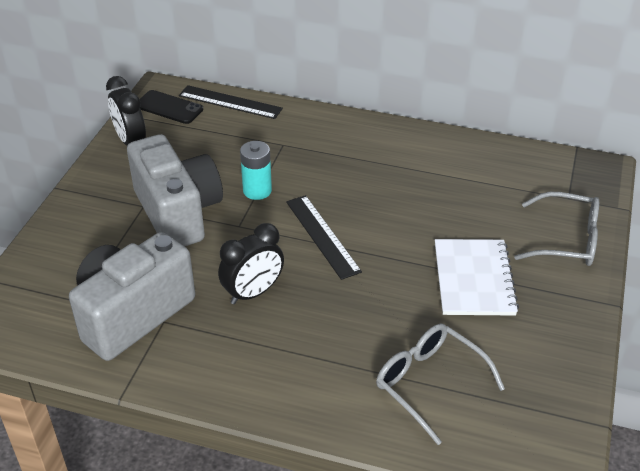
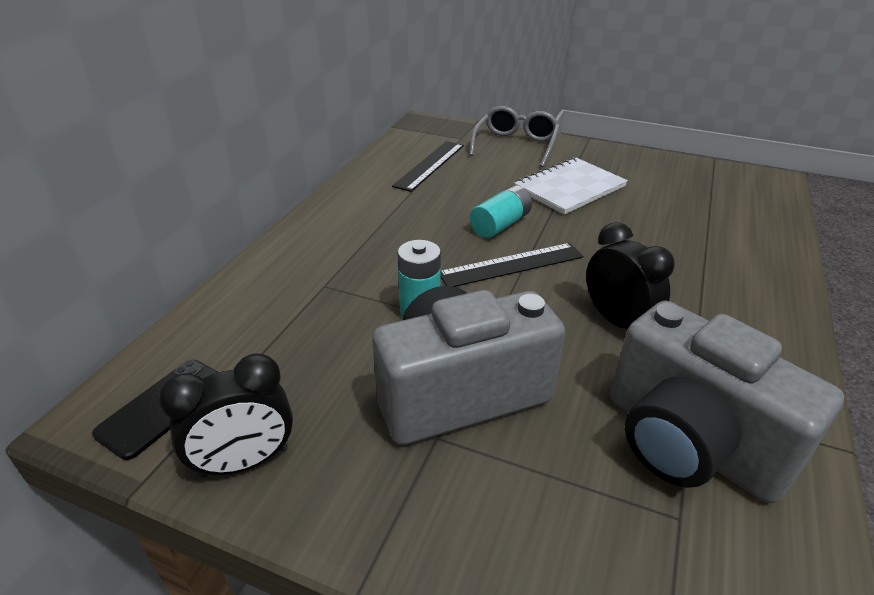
camera: 85 degrees left, 5 degrees down
black ruler [179,85,283,119] -> black ruler moved to [392,141,464,192]
grey glasses [376,324,505,445] -> none
white notebook [435,239,519,316] -> white notebook turned 45 degrees counterclockwise [514,157,628,215]
none -> turquoise battery [470,185,532,238]

